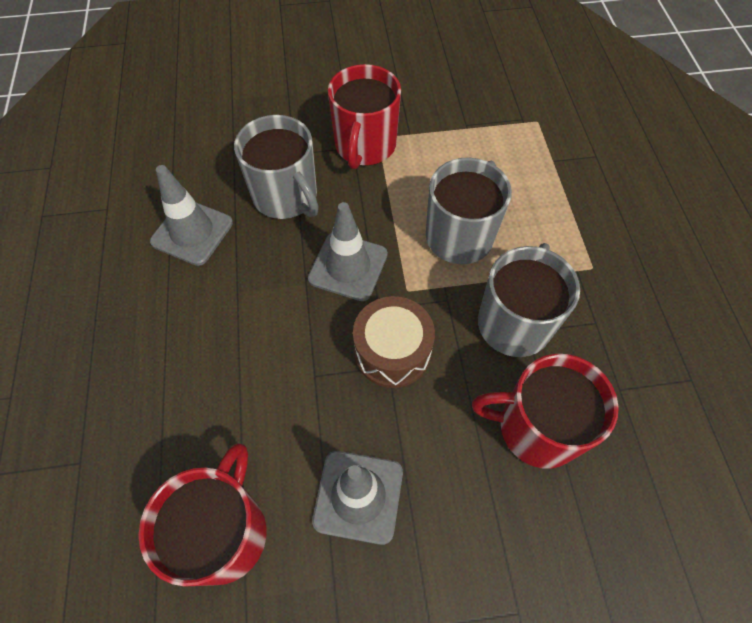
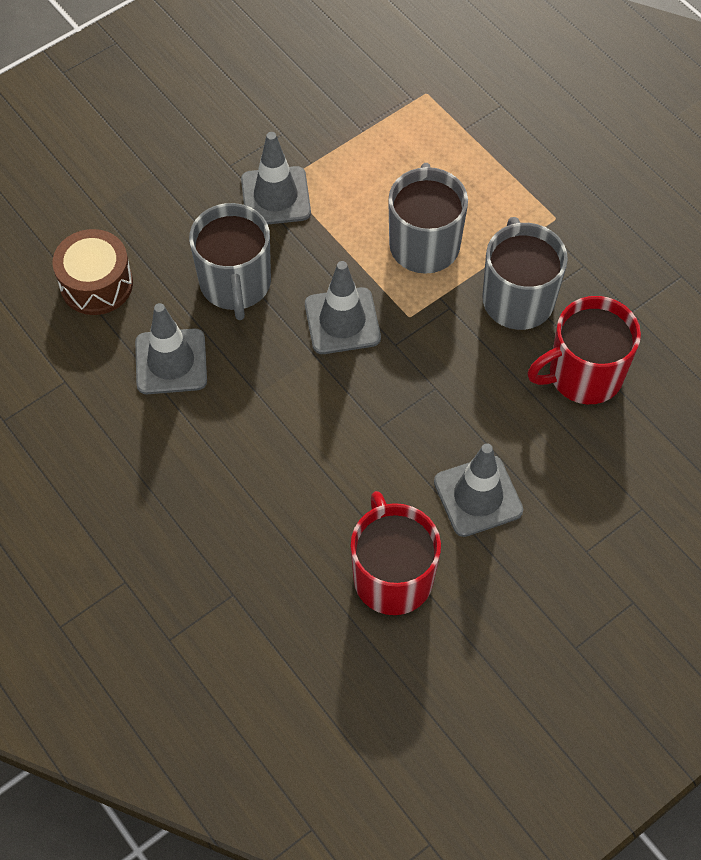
camera: 30 degrees left, 0 degrees up
grey mug [234,115,319,219] -> grey mug turned 60 degrees clockwise [189,203,271,320]
red mug [328,64,401,169] -> grey traffic cone [241,132,311,224]
brown drum [353,296,435,388] -> brown drum moved to [52,229,133,315]

